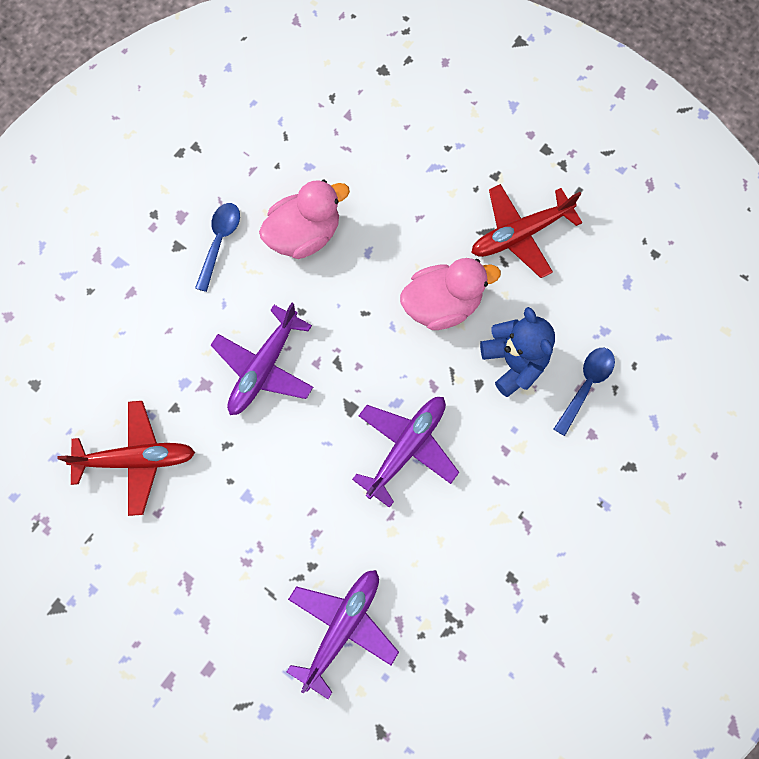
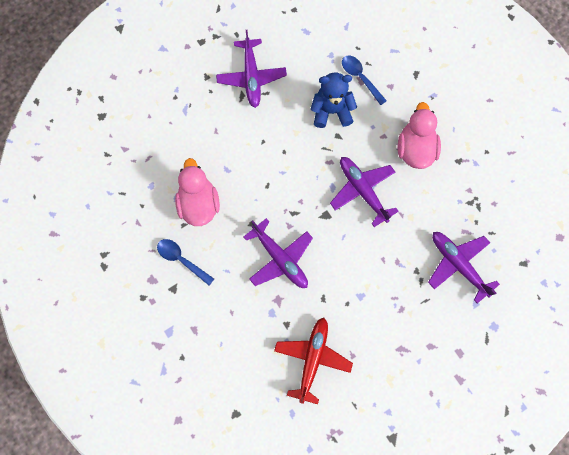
camera: 70 degrees left, 0 degrees up
pink duck [400,258,501,330] -> pink duck moved to [398,102,441,169]
red plane [471,184,583,278] -> purple plane [216,30,287,108]

